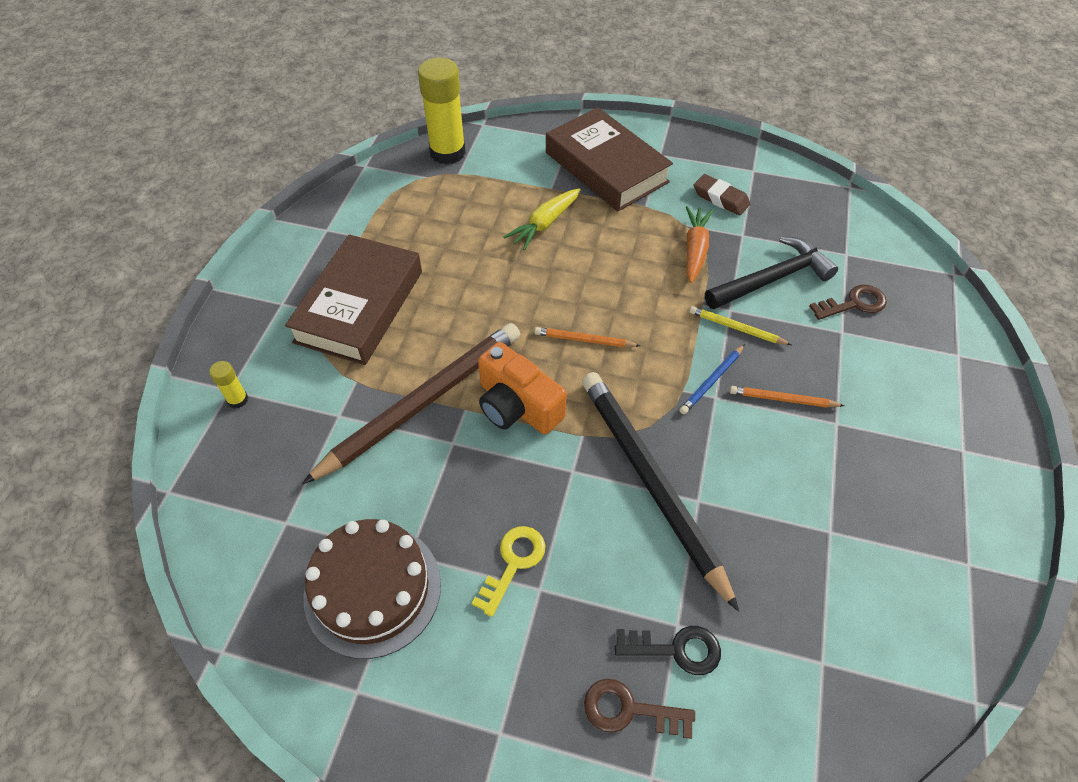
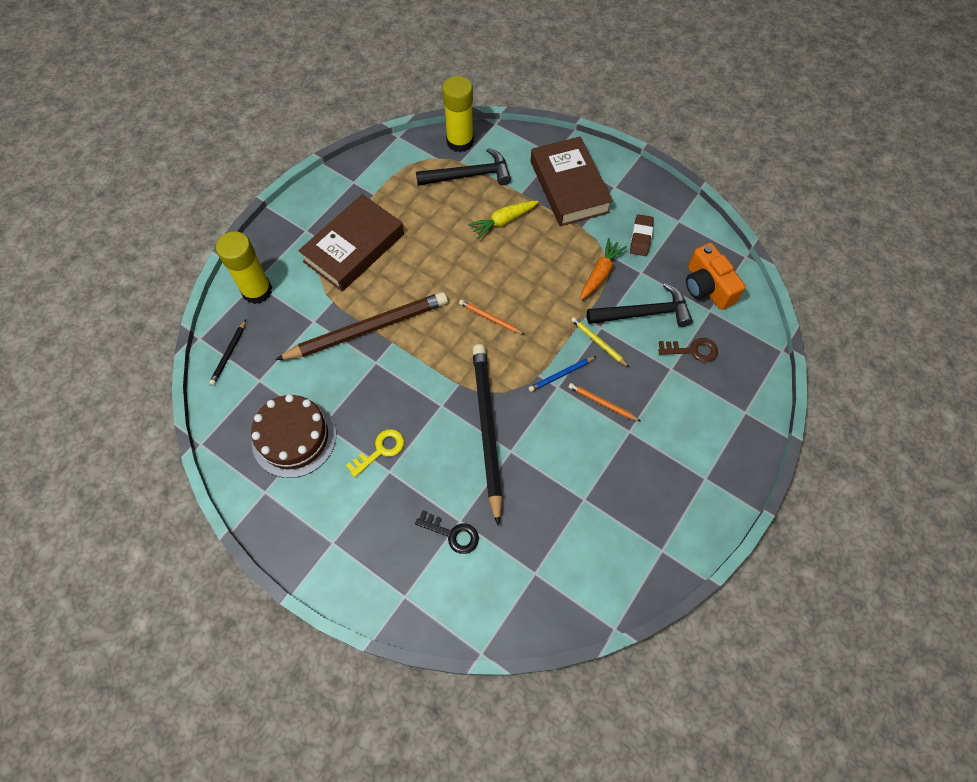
camera: 20 degrees right, 10 degrees up
yellow glue stick [209,361,248,409] -> yellow glue stick [216,231,272,304], size x2.26
orange camera [478,342,567,435] -> orange camera moved to [686,243,746,310]
brown key [584,679,695,739] -> none
brown eraser [694,174,750,215] -> brown eraser turned 45 degrees clockwise [630,214,654,256]
none -> black pencil [209,320,246,386]
none -> black hammer [416,148,511,186]

